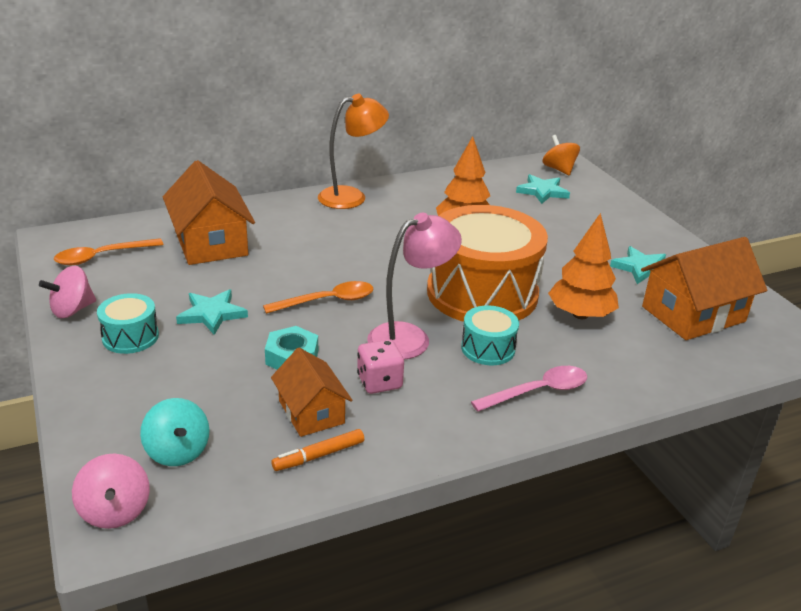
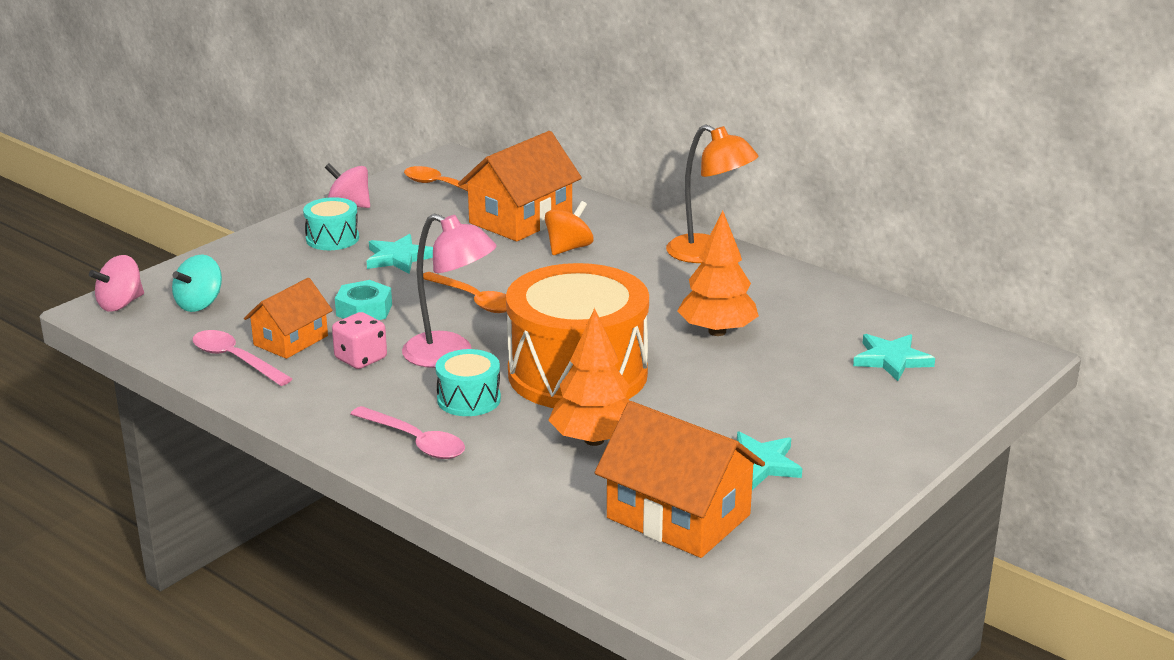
camera: 65 degrees right, 5 degrees down
orange marker [271,429,364,471] -> pink spoon [192,330,293,386]
orange spinning top [542,135,580,175] -> orange spinning top moved to [545,201,594,255]

